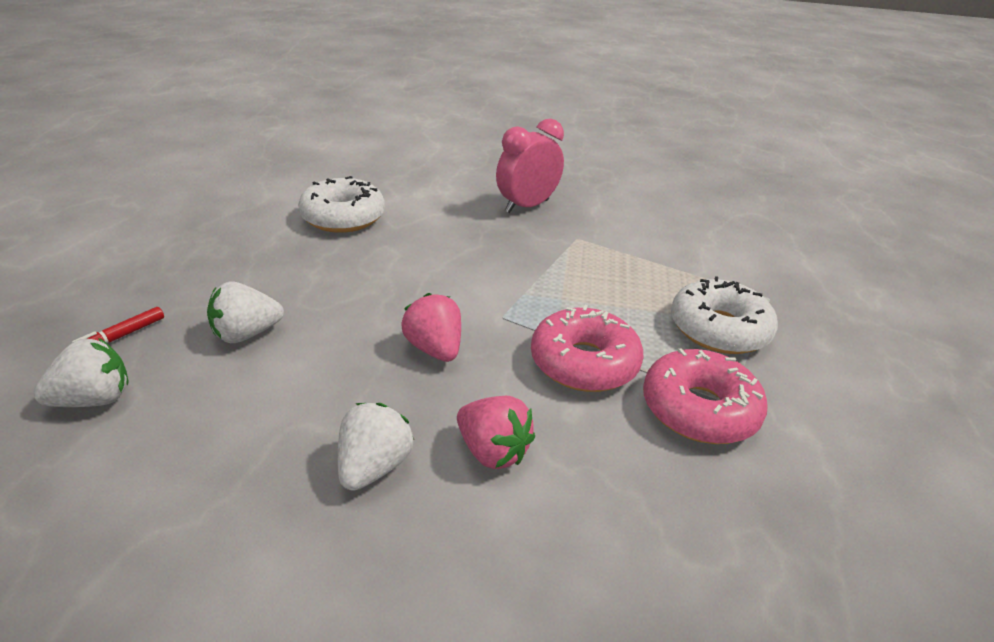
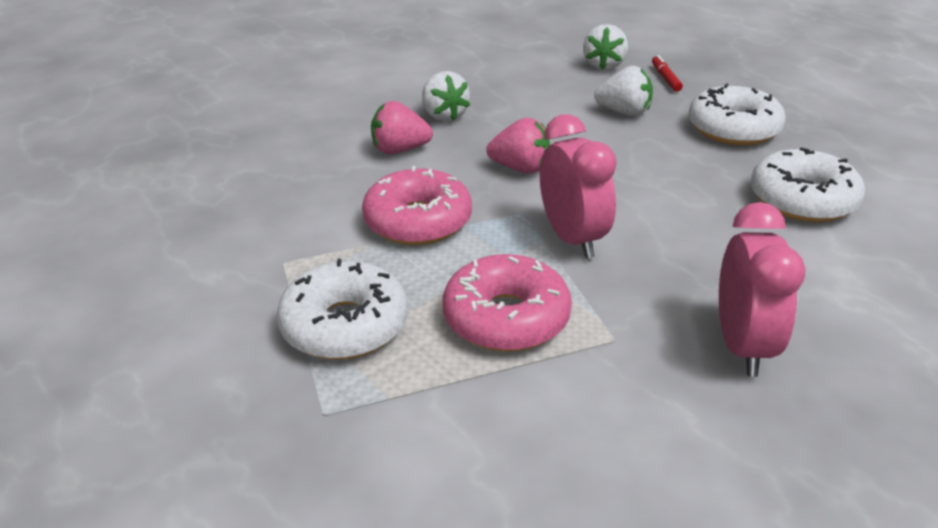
camera: 135 degrees right, 0 degrees up
white strawberry [207,281,284,343] -> white strawberry turned 90 degrees clockwise [594,66,653,116]
pink donut [643,348,768,444] -> pink donut moved to [443,254,572,352]
none -> pink clock [540,114,617,259]
none -> white donut [689,83,786,146]

